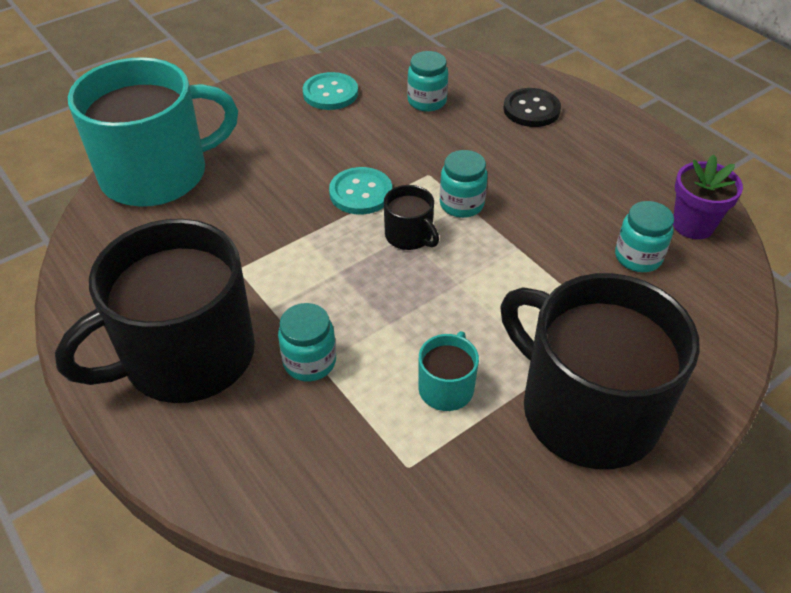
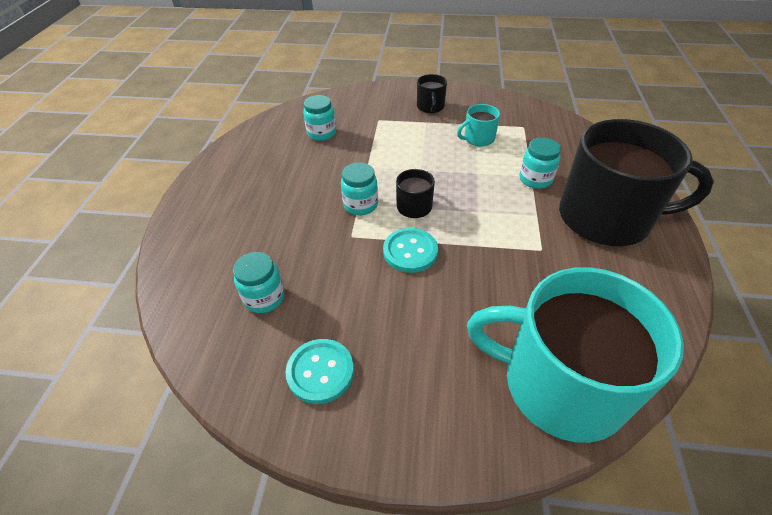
camera: 135 degrees left, 0 degrees up
black mug [500,273,700,469] -> black mug [417,74,447,113], size x0.42
black button [503,88,561,127] -> none
purple flower pot [673,154,743,239] -> none

